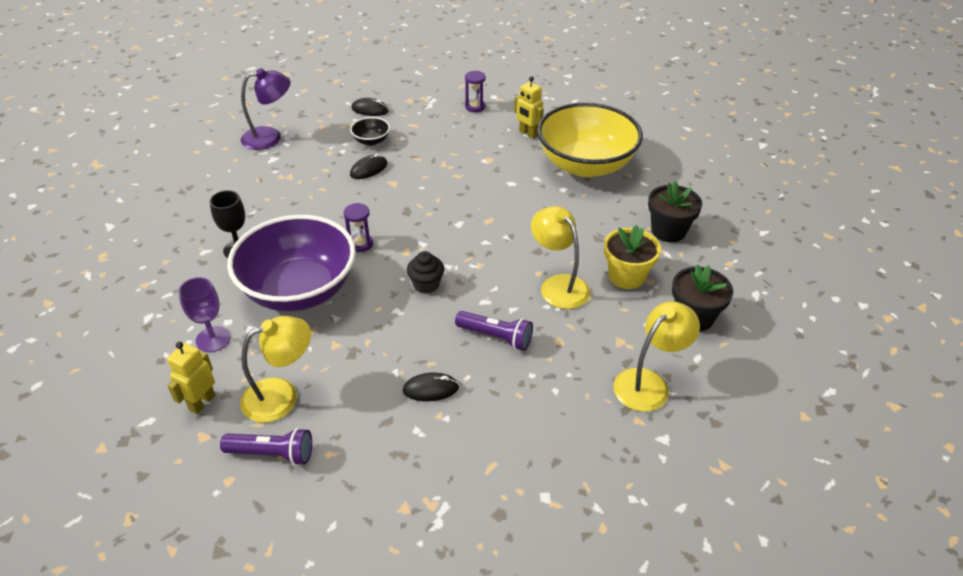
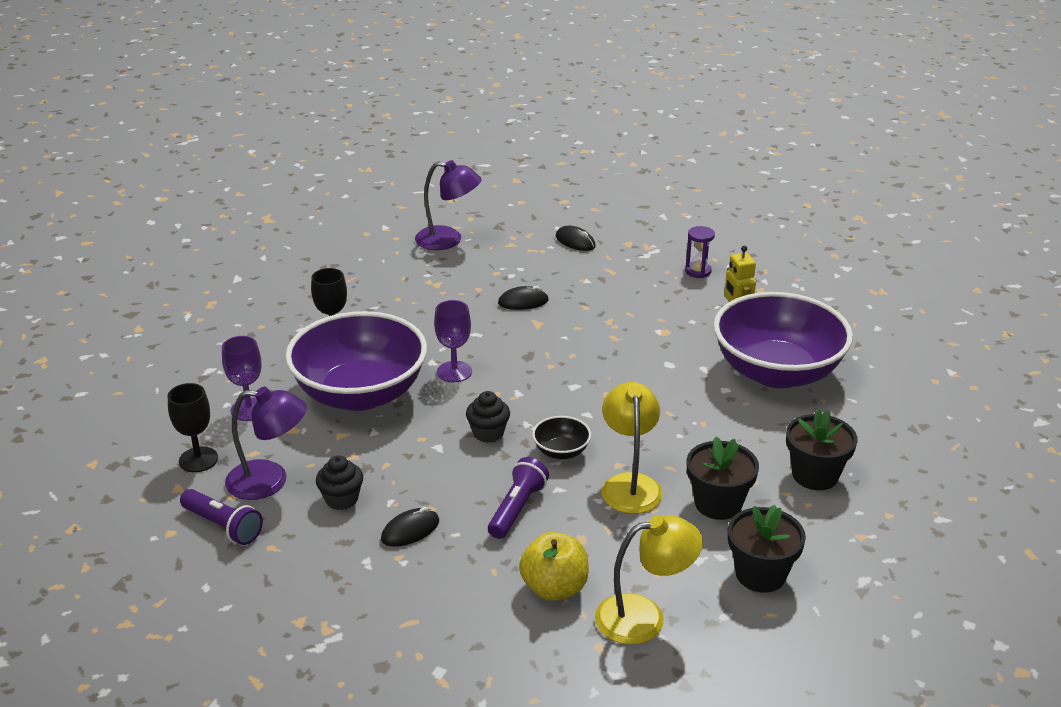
camera: 30 degrees right, 10 degrees down
yellow robot [167,342,215,414] -> black goblet [168,383,218,472]
yellow lamp [240,316,311,423] -> purple lamp [225,387,307,500]
purple hourglass [343,203,373,252] -> purple goblet [434,300,472,382]
black bowl [350,117,390,146] -> black bowl moved to [532,416,591,459]
black mouse [403,373,459,401] -> black mouse turned 60 degrees counterclockwise [381,507,439,547]
purple flashlight [455,311,533,351] -> purple flashlight turned 120 degrees counterclockwise [488,457,549,539]
yellow bowl [537,103,643,177] -> purple bowl [713,292,853,388]
yellow flower pot [604,225,661,289] -> black flower pot [687,436,759,520]
none -> black cupcake [316,455,363,510]
none -> yellow apple [519,532,589,601]

